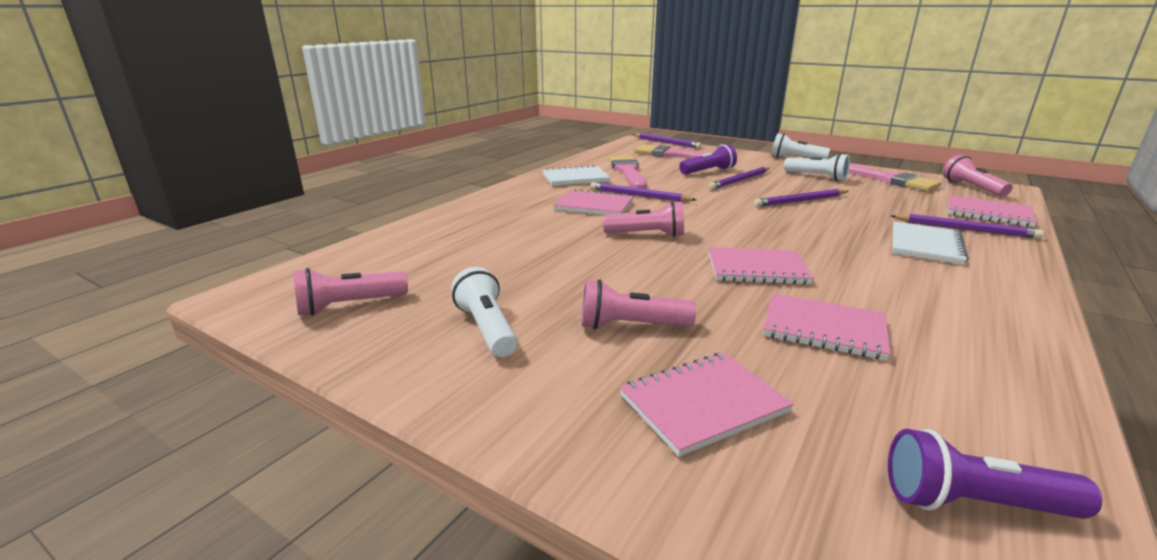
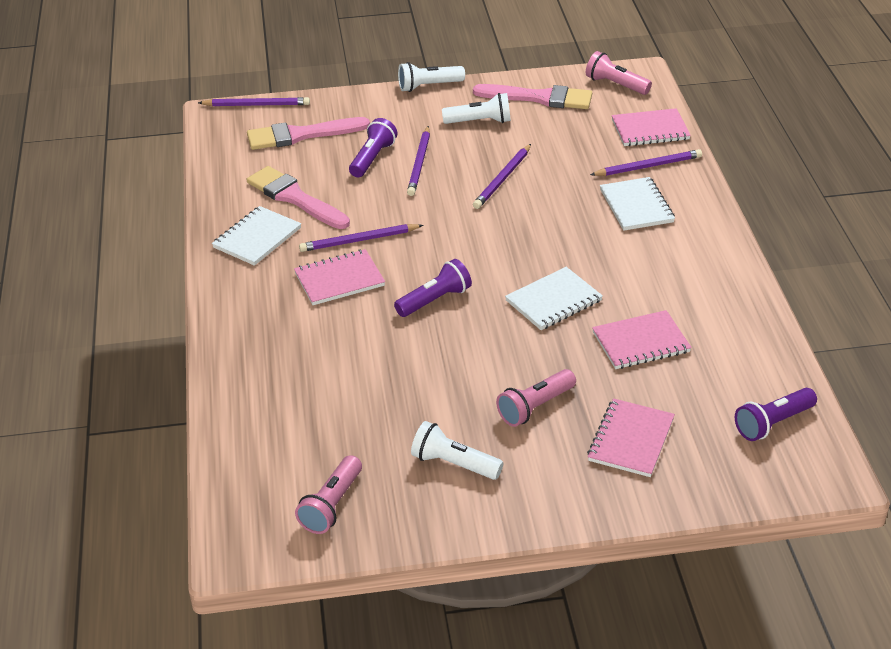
camera: 40 degrees left, 15 degrees up
pink flashlight [603,201,684,237] -> purple flashlight [394,259,472,317]
pink notebook [709,247,814,285] -> white notebook [505,267,603,330]

